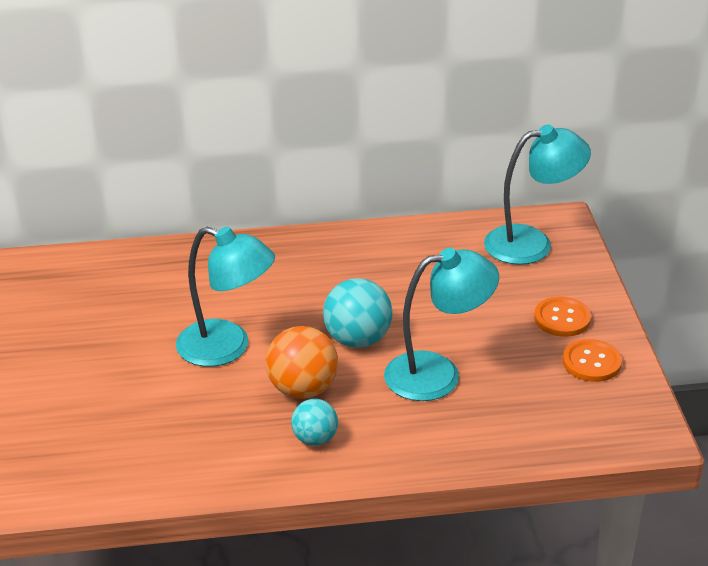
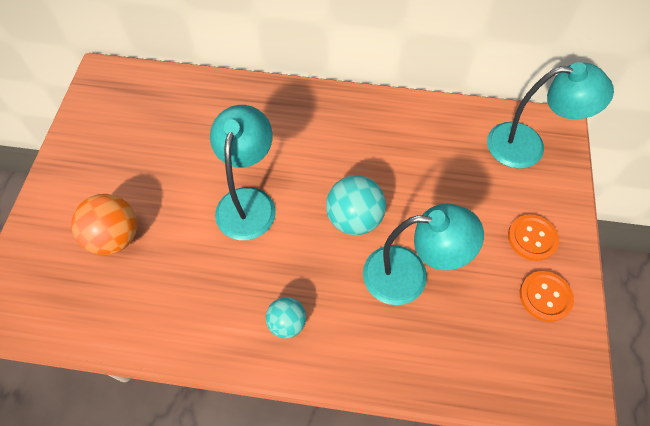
camera: 15 degrees right, 25 degrees up
turquoise lamp [176,227,275,367] -> turquoise lamp turned 120 degrees counterclockwise [210,105,276,240]
orange ball [266,326,338,399] -> orange ball moved to [71,194,137,255]

